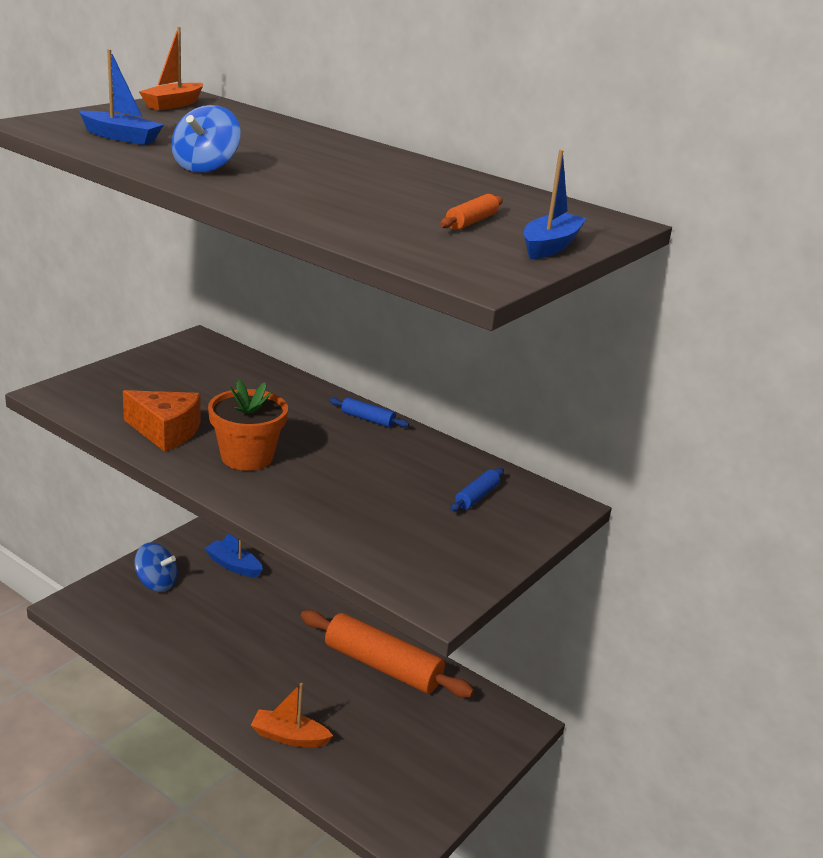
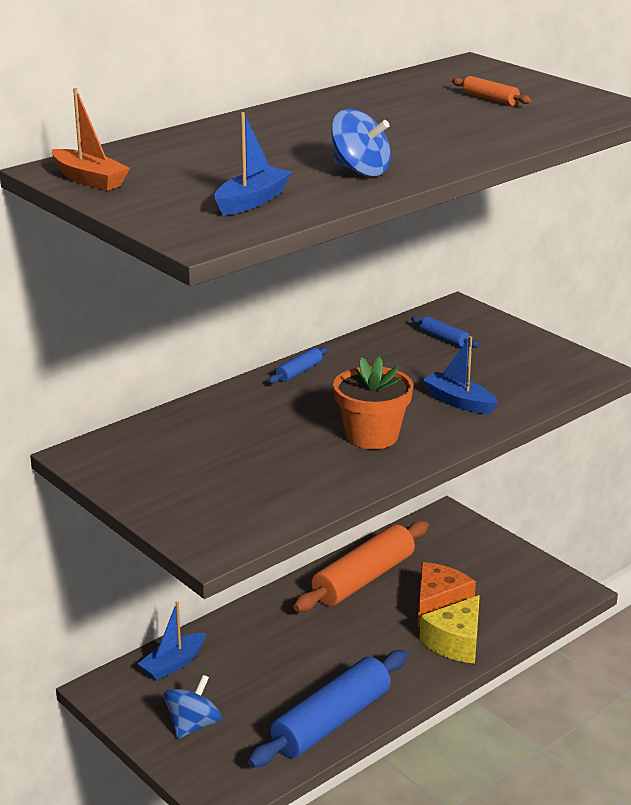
camera: 75 degrees left, 0 degrees up
orange cheese [123,390,200,452] -> orange cheese moved to [418,562,476,627]
orange boat [251,683,333,747] -> yellow cheese [419,595,480,664]
blue boat [524,150,587,259] -> blue boat moved to [423,336,498,414]
none -> blue rolling pin [248,650,408,768]

